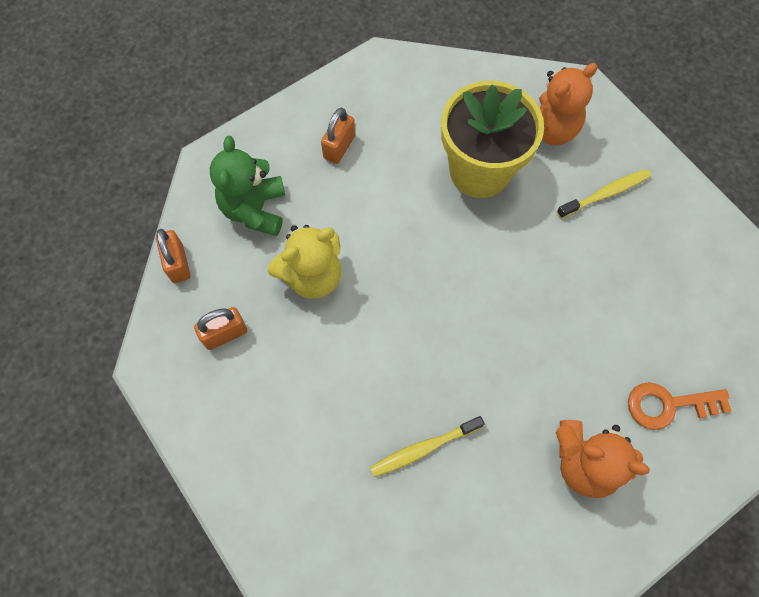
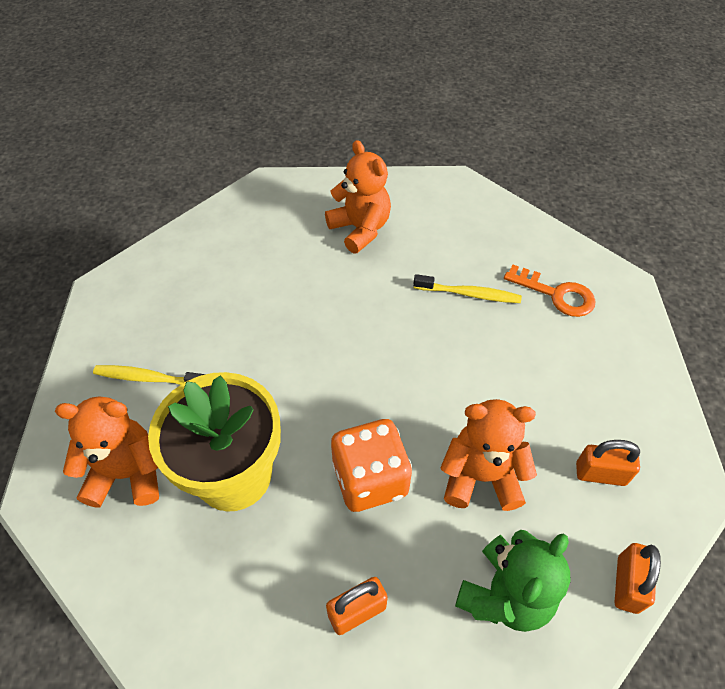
camera: 145 degrees left, 15 degrees down
yellow teddy bear [268,225,341,299] -> orange teddy bear [441,399,537,511]
orange key [628,382,731,430] -> orange key moved to [504,265,596,317]
none -> orange dice [331,419,412,512]

